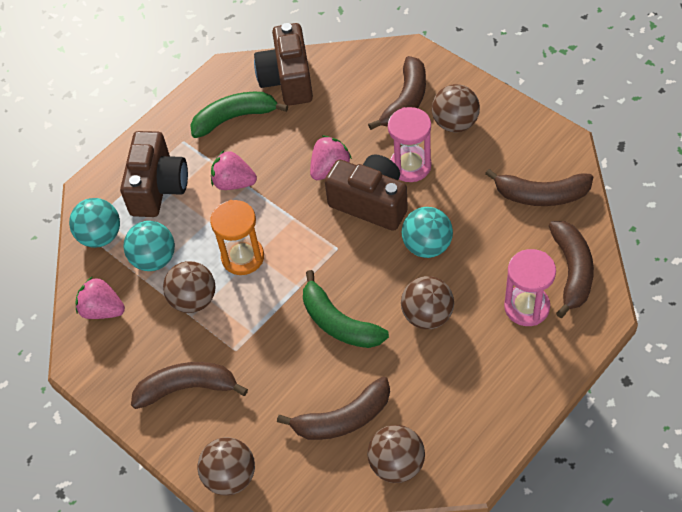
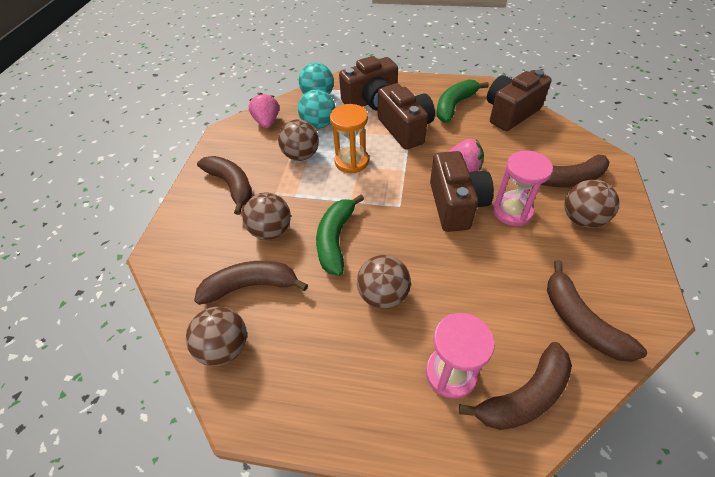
camera: 55 degrees right, 5 degrees down
green banana [190,92,288,138] -> green banana turned 90 degrees counterclockwise [436,79,489,123]
brown ball [197,437,255,495] -> brown ball moved to [242,192,291,240]
pink strawberry [211,150,257,190] -> brown camera [378,83,435,150]
brown banana [277,377,390,440] -> brown banana turned 135 degrees clockwise [194,261,308,305]
turquoise ball [402,207,453,258] -> none

